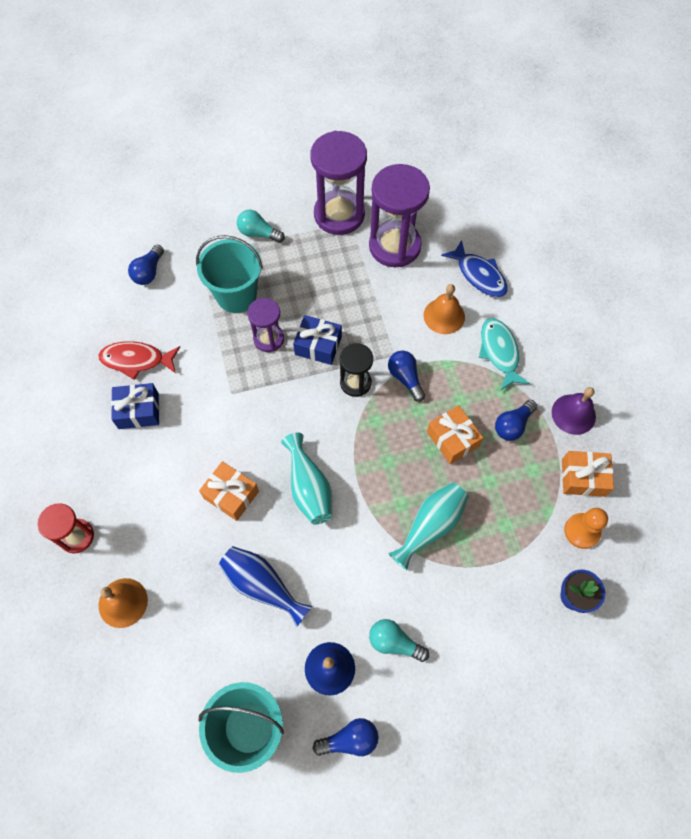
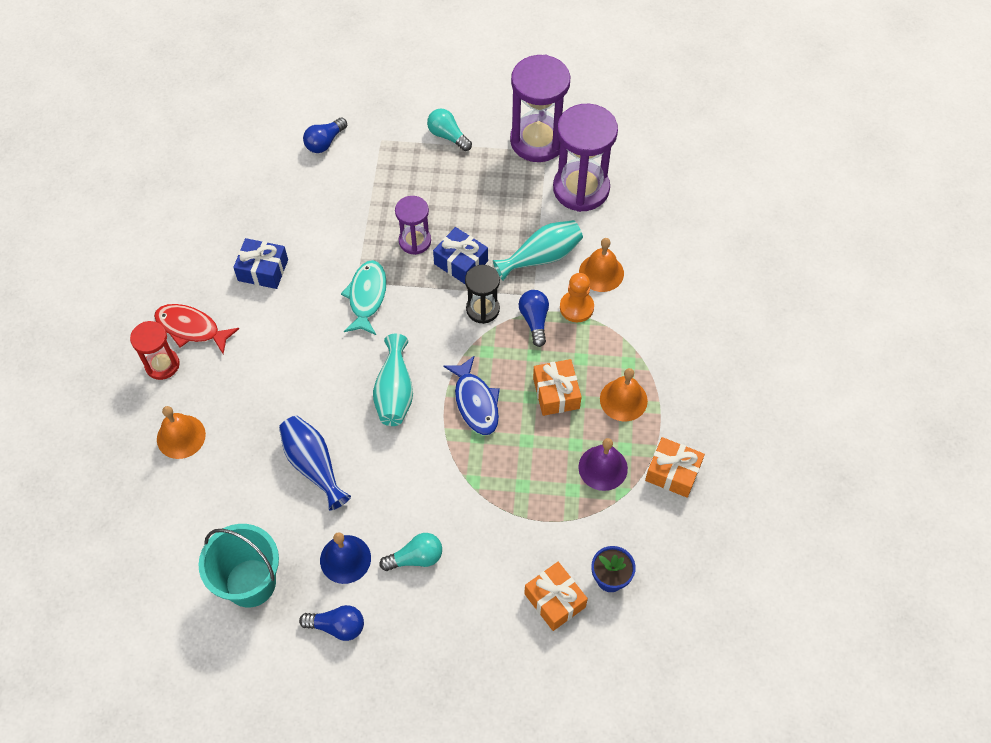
camera: 20 degrees right, 5 degrees down
red fish [98,341,180,380] -> red fish moved to [154,304,239,354]
turquoise bucket [196,235,263,313] -> none
orange gift [199,461,259,521] -> orange gift moved to [524,562,588,631]
turquoise light bulb [369,619,429,662] -> turquoise light bulb turned 120 degrees clockwise [380,533,442,571]
turquoise vase [388,482,469,570] -> turquoise vase moved to [493,220,583,281]
blue fish [441,240,508,297] -> blue fish moved to [443,356,500,435]
turquoise fish [479,318,530,390] -> turquoise fish moved to [341,260,387,335]
blue light bulb [495,400,537,441] -> orange bell [600,368,648,421]
purple bell [552,387,596,435] -> purple bell moved to [578,438,628,491]
orange pawn [564,508,608,549] -> orange pawn moved to [560,273,594,322]

